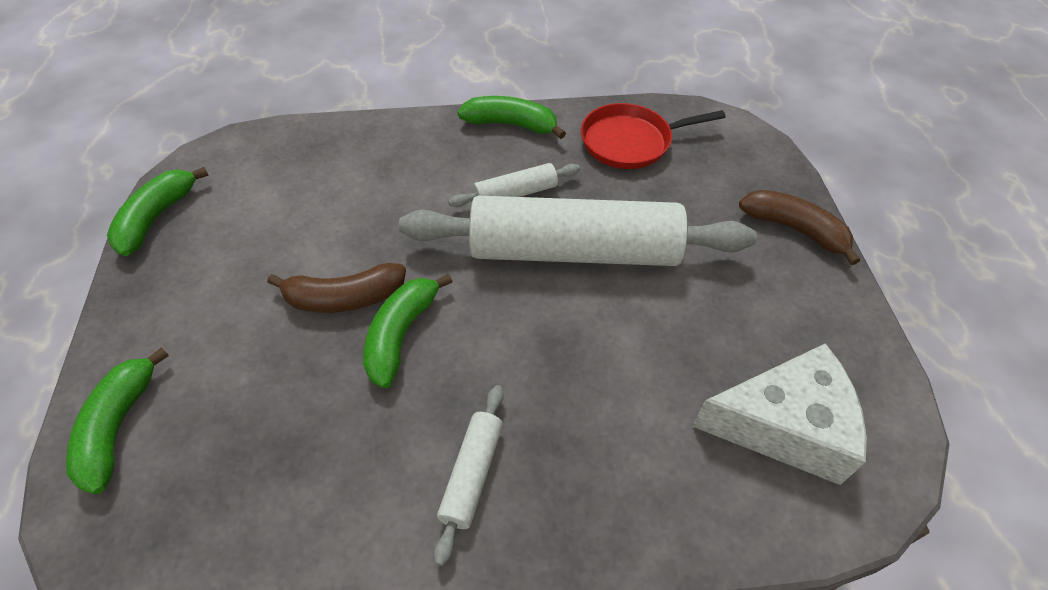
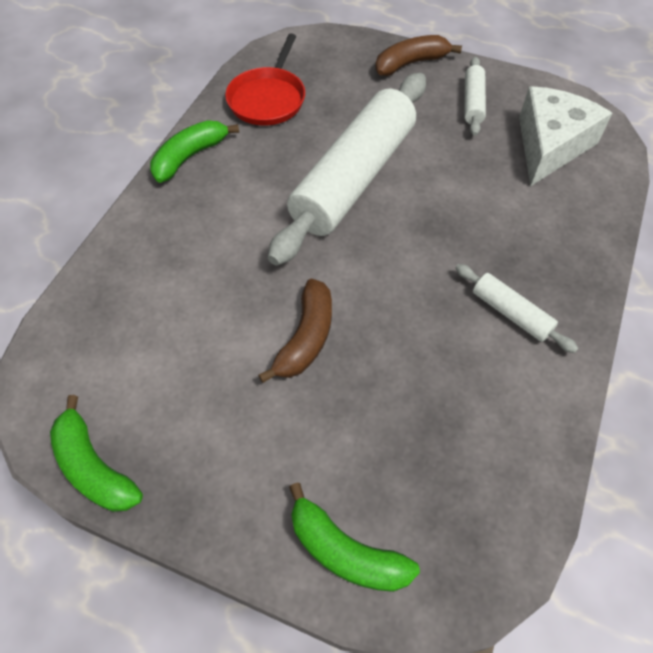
camera: 60 degrees left, 5 degrees up
green banana [363,274,452,388] -> none
white rolling pin [448,163,580,207] -> white rolling pin moved to [464,57,486,136]

